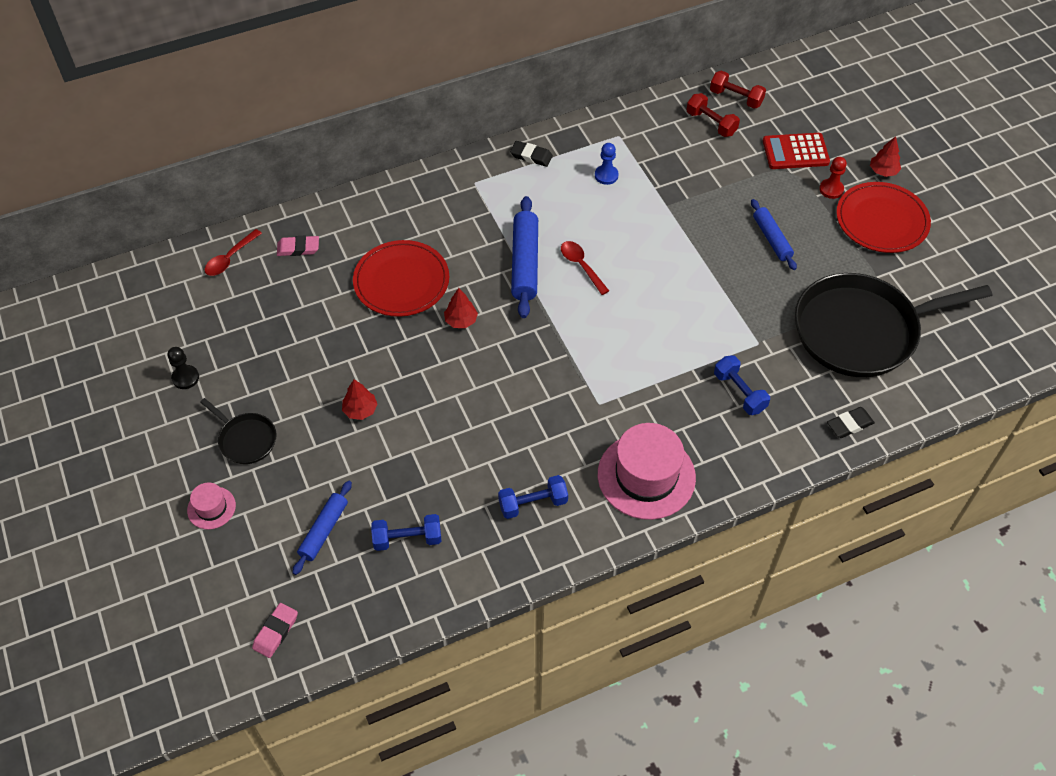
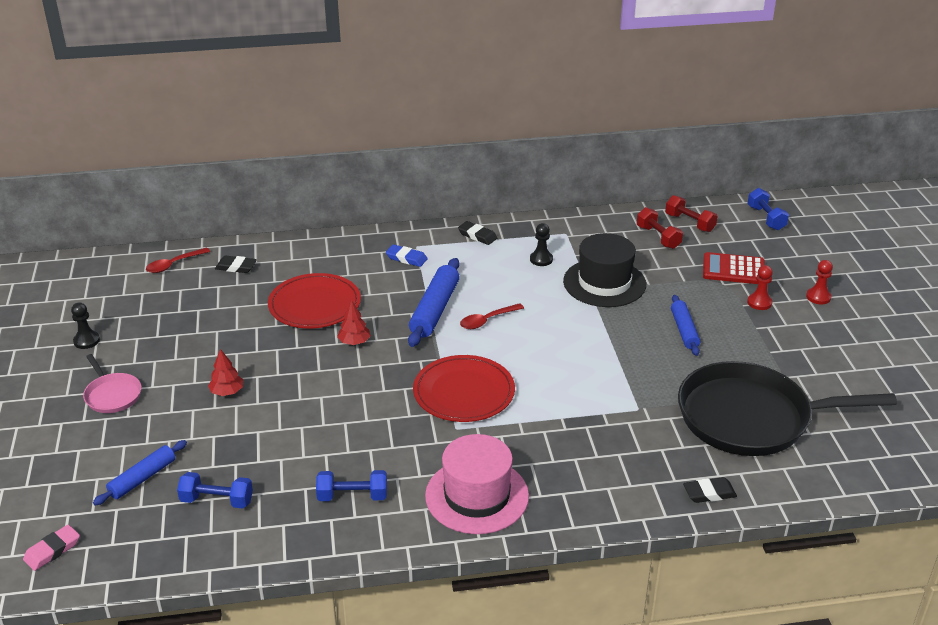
camera: 15 degrees right, 20 degrees down
pink hat [187,483,236,529] -> none
black pan [200,398,276,464] -> pink pan [83,354,142,413]
pink eraser [277,236,319,256] -> black eraser [215,256,257,273]
red spoon [561,241,609,295] -> red spoon turned 105 degrees counterclockwise [460,303,524,329]
blue pawn [595,143,619,185] -> black pawn [530,223,553,266]
blue dumbbell [714,355,770,415] -> blue dumbbell moved to [747,188,789,230]
red plate [836,182,931,253] -> red plate moved to [413,355,515,422]
red tree [870,136,901,177] -> red pawn [806,260,833,305]
none -> blue eraser [386,244,428,267]
none -> black hat [563,233,646,307]

